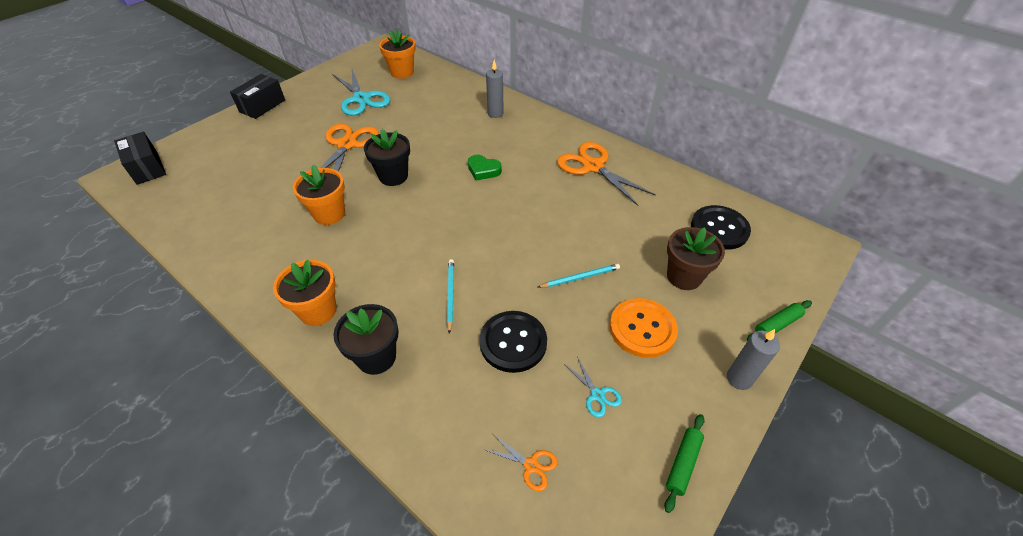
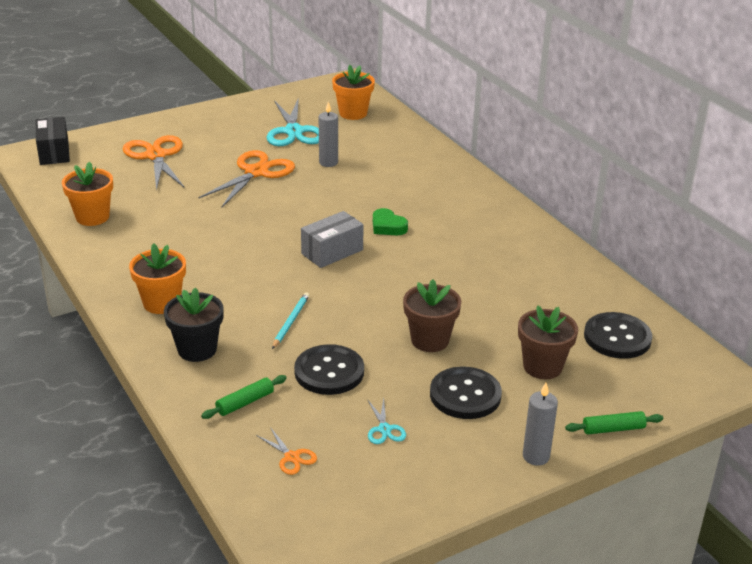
camera: 20 degrees right, 15 degrees down
black box [230,74,285,119] -> none
orange flower pot [293,164,345,225] -> orange flower pot moved to [62,161,113,226]
black flower pot [364,129,410,186] -> none
grey candle [486,60,504,118] -> grey candle moved to [319,102,338,167]
turquoise pencil [538,264,620,288] -> brown flower pot [403,279,462,352]
orange scissors [557,142,656,206] -> orange scissors moved to [123,135,185,191]
orange button [610,298,678,358] -> black button [430,366,502,419]
green rolling pin [664,414,704,513] -> green rolling pin moved to [201,375,287,419]
none -> grey box [301,211,364,268]

